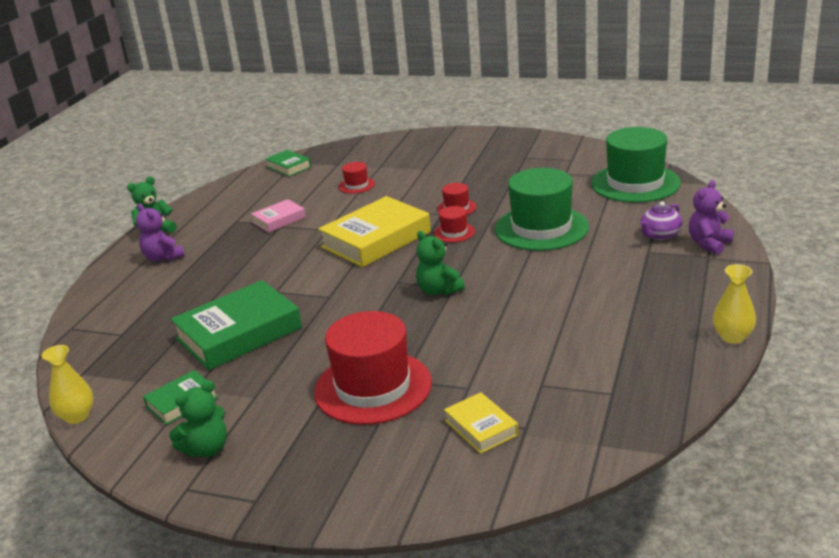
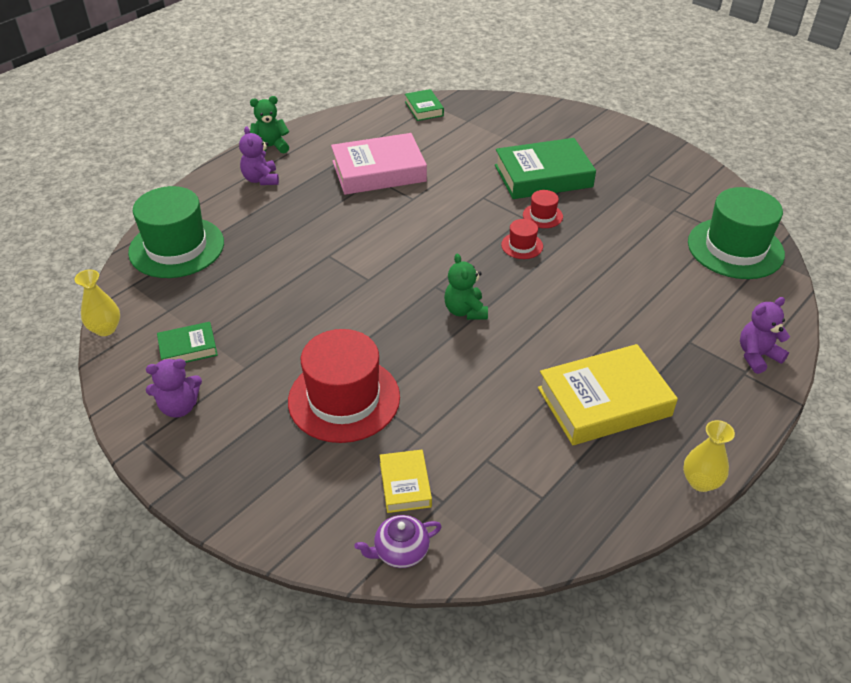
camera: 20 degrees right, 15 degrees up
green teddy bear [169,380,227,457] -> purple teddy bear [146,359,202,418]
green book [171,280,302,370] -> green book moved to [495,138,596,199]
pink book [251,199,306,233] -> pink book [331,133,427,195], size x1.96
yellow book [318,196,431,267] -> yellow book moved to [538,344,678,445]
red hat [339,162,375,194] -> none
green hat [495,168,589,251] -> green hat moved to [128,186,224,278]
purple teapot [640,201,682,240] -> purple teapot moved to [354,515,442,568]

